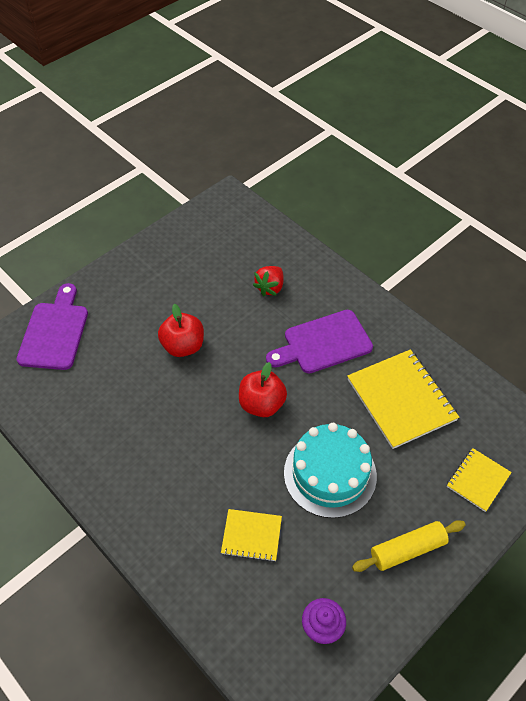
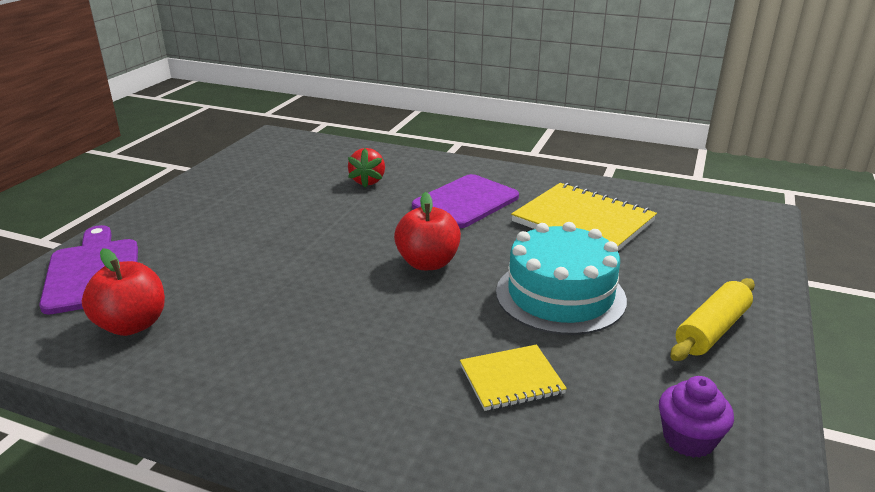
camera: 25 degrees left, 25 degrees down
red apple [158,304,204,357] -> red apple moved to [82,248,165,336]
yellow notebook [447,448,512,512] -> none

